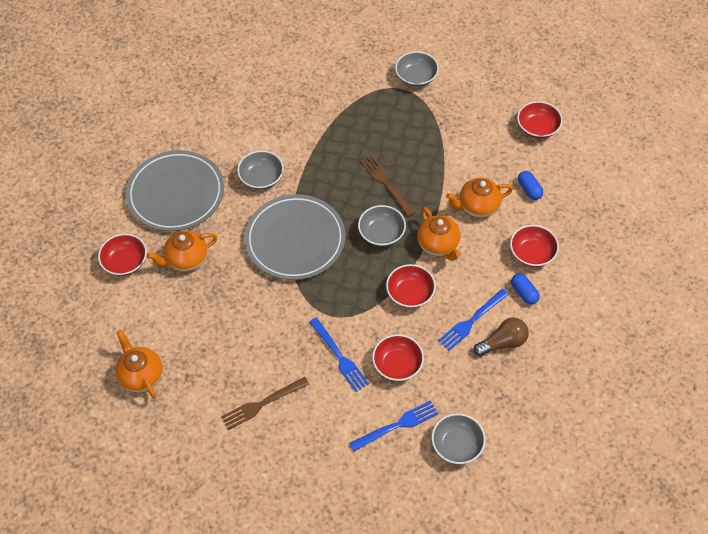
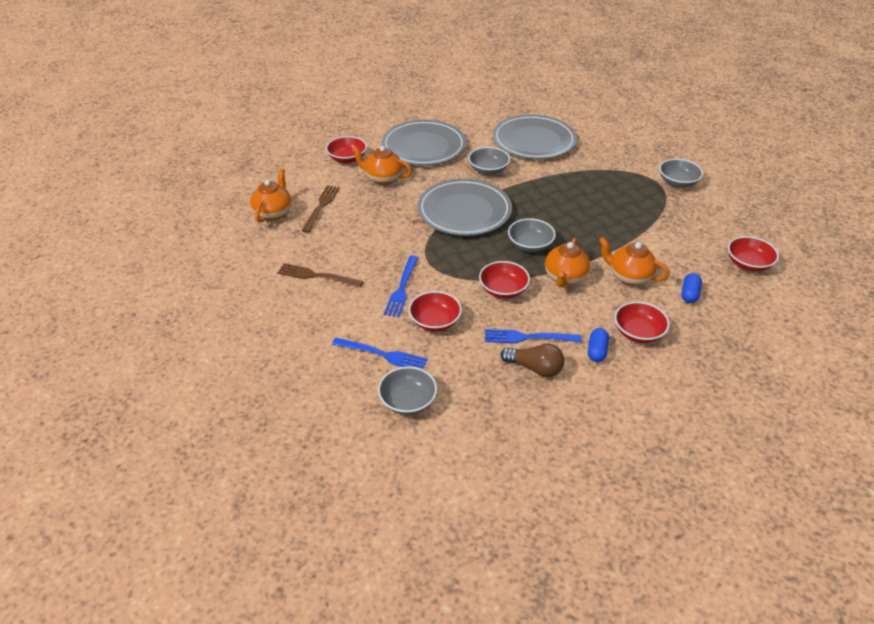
camera: 45 degrees right, 15 degrees down
brown fork [361,155,415,217] -> brown fork moved to [301,185,340,233]
none -> grey plate [493,114,577,159]

